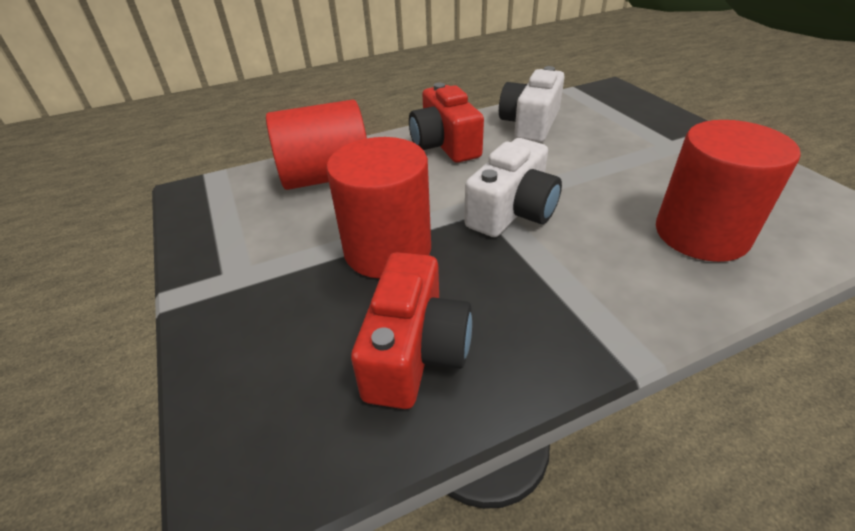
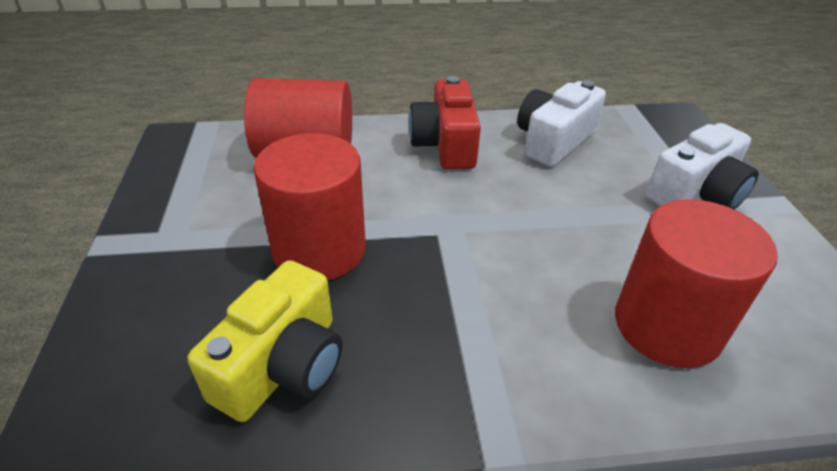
camera: 15 degrees right, 0 degrees up
red camera [351,252,472,409] -> yellow camera [187,260,342,422]
white camera [464,138,562,237] -> white camera moved to [646,123,759,209]

